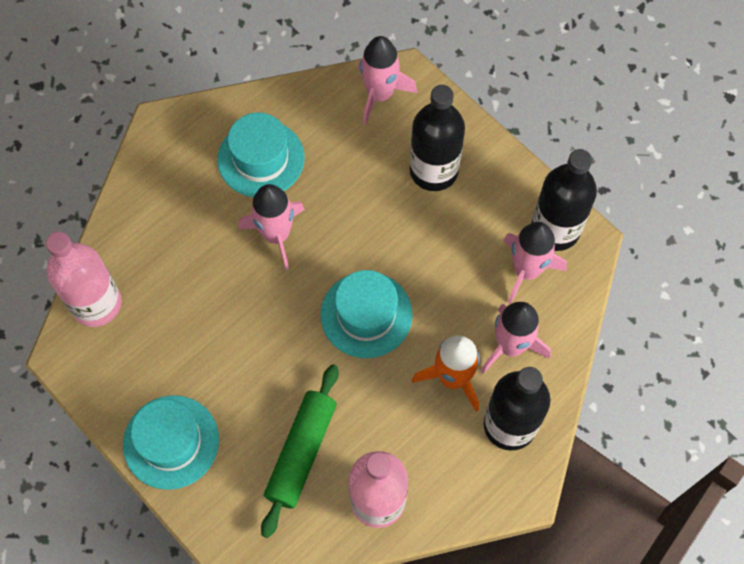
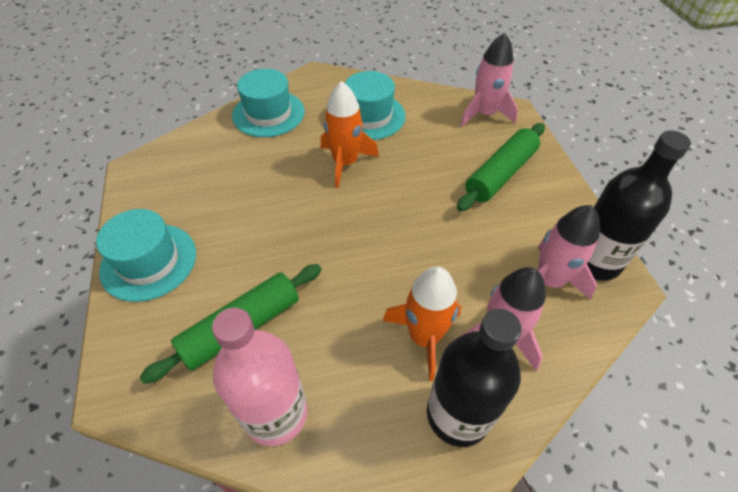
camera: 30 degrees right, 15 degrees down
pink bottle [46,232,122,327] -> none
pink rocket [238,184,305,270] -> orange rocket [321,81,379,188]
turquoise hat [321,270,413,358] -> turquoise hat moved to [232,69,305,137]
black bottle [410,85,465,191] -> green rolling pin [457,123,545,211]

